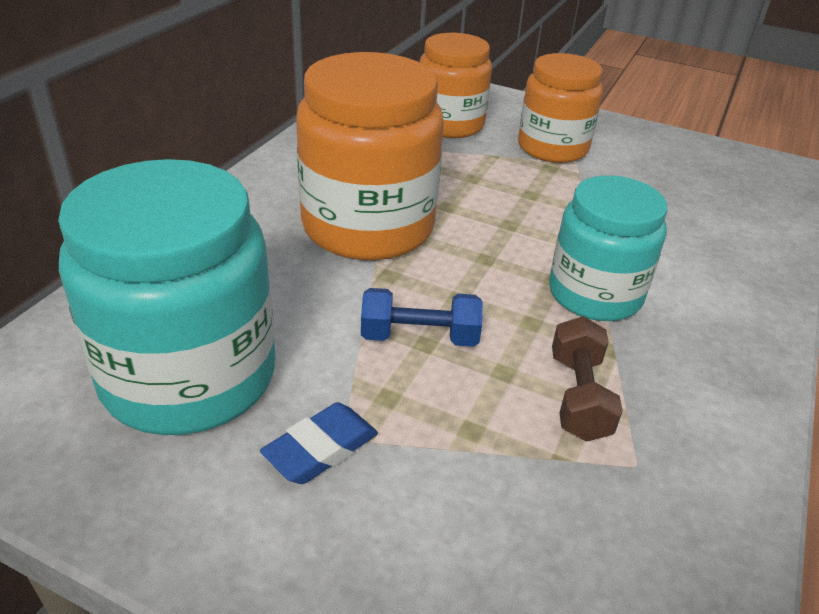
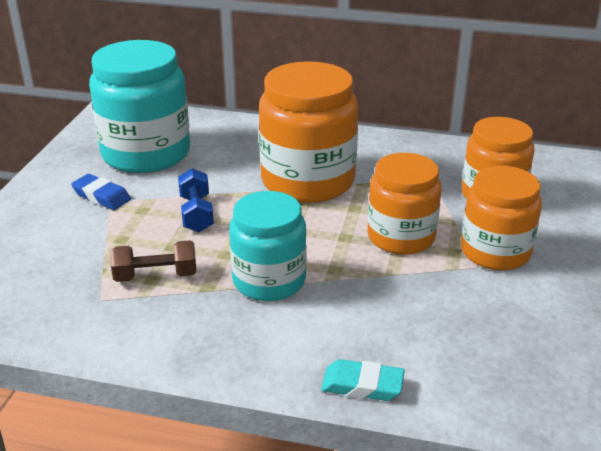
camera: 80 degrees right, 5 degrees down
none -> turquoise eraser [321,359,405,401]
none -> orange jar [368,153,442,255]

